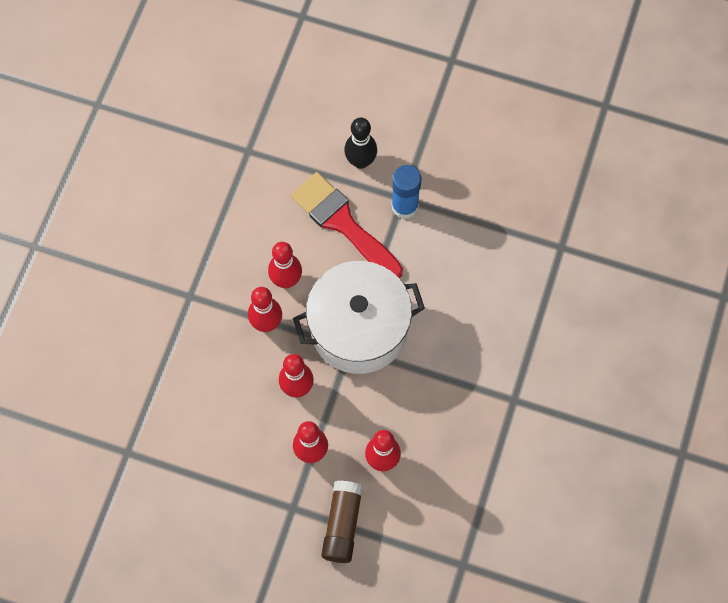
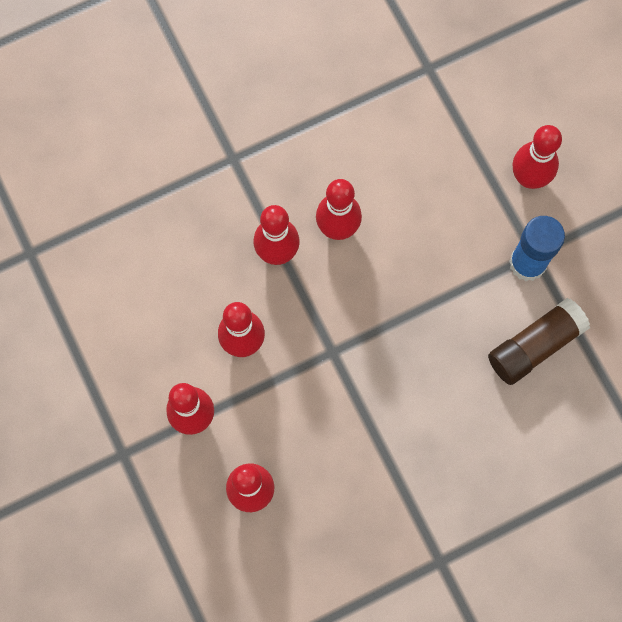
camera: 45 degrees right, 5 degrees up
red brush [291,172,403,278] -> none
white pot [293,261,425,374] -> none
brown glue stick [321,480,363,563] -> brown glue stick moved to [488,298,590,385]
black bowling pin [344,117,377,169] -> red bowling pin [513,125,562,189]

